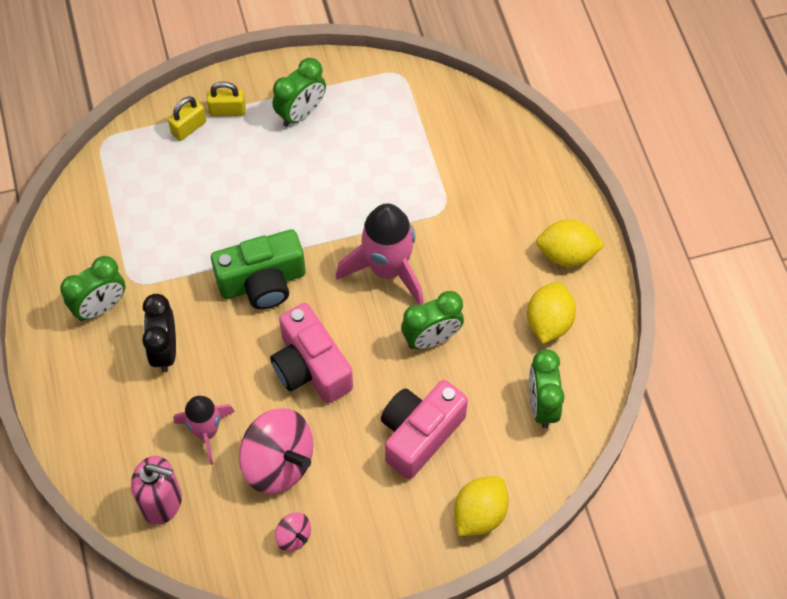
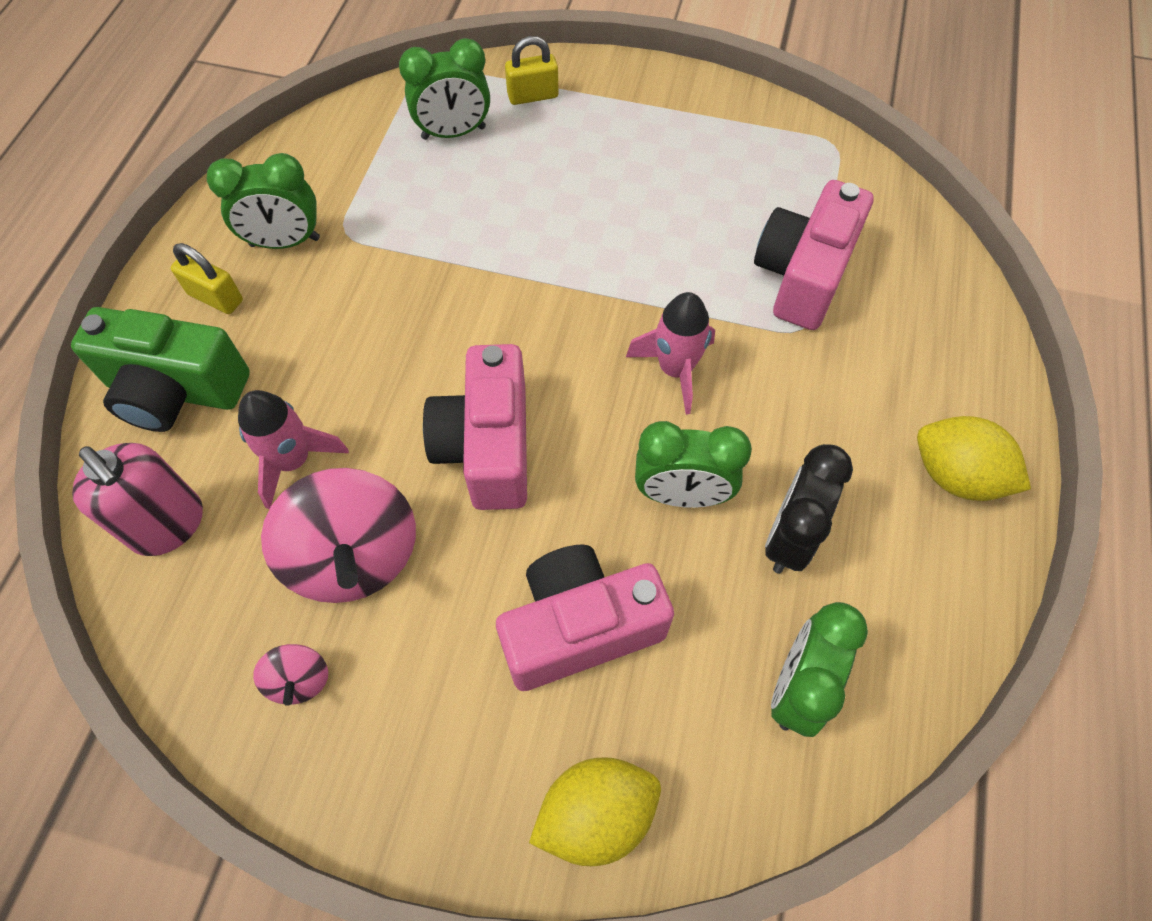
camera: 30 degrees right, 0 degrees up
black clock [142,294,176,372] -> black clock moved to [765,444,853,574]
yellow padlock [207,82,246,117] -> yellow padlock moved to [171,243,243,314]
green camera [211,229,305,309] -> green camera moved to [71,307,250,432]
green clock [273,58,326,127] -> green clock moved to [399,38,490,140]
pink rocket [336,203,424,305] -> pink rocket [626,292,715,415], size x0.64
yellow lemon [527,282,576,344] -> none
none -> pink camera [754,180,874,330]

